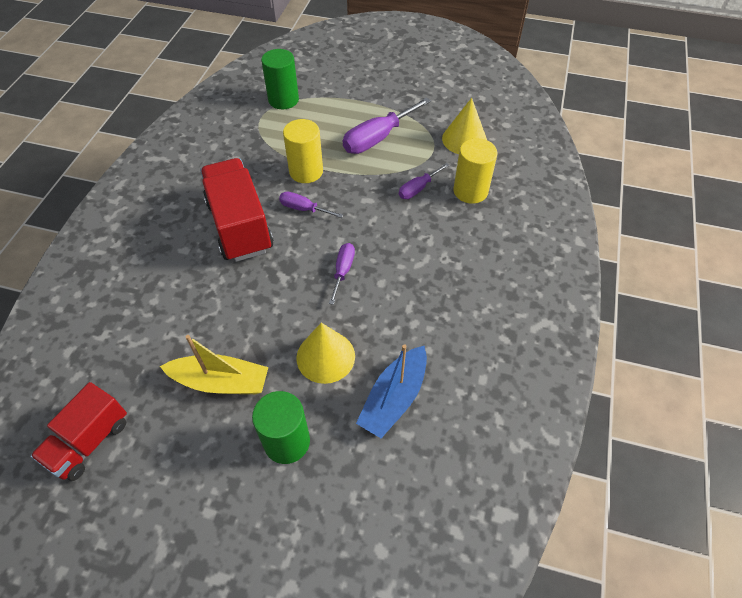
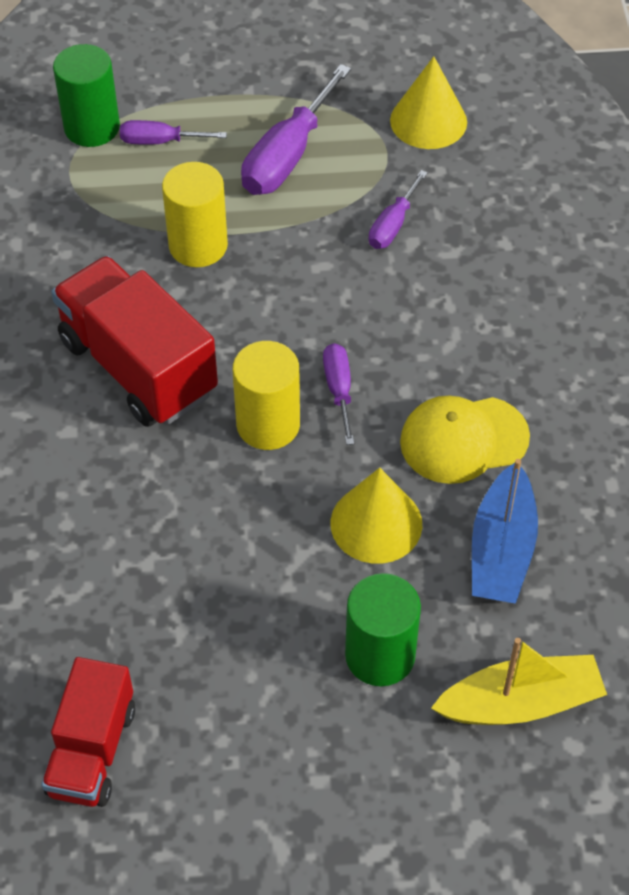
camera: 20 degrees left, 0 degrees up
yellow boat [160,335,268,394] -> yellow boat moved to [431,638,607,725]
purple screwdriver [279,192,343,218] -> purple screwdriver moved to [120,120,227,145]
yellow cylinder [453,138,497,204] -> yellow cylinder moved to [232,341,300,450]
none -> yellow cap [400,395,530,484]

